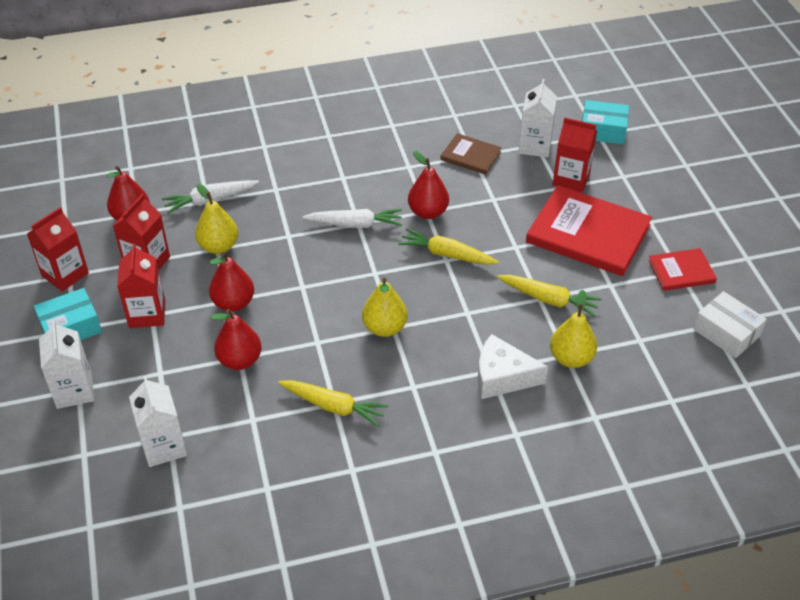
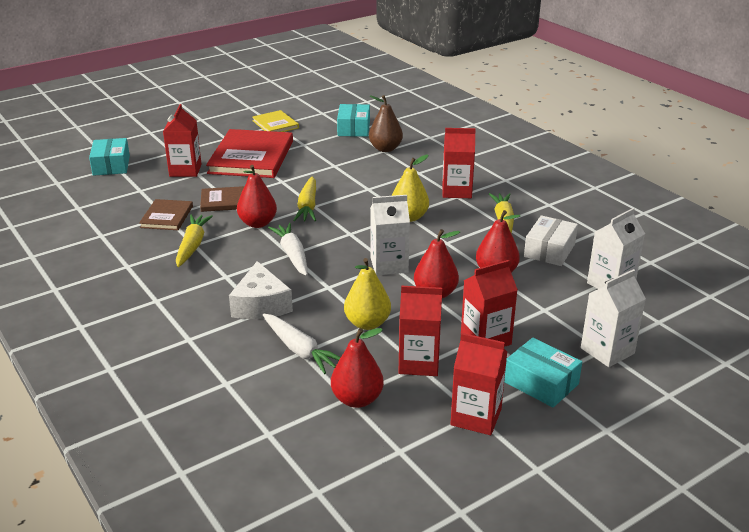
camera: 110 degrees left, 15 degrees down
white cheese [478,334,548,399] -> white cheese moved to [229,261,293,319]
yellow carrot [497,275,602,316] -> yellow carrot moved to [176,215,213,267]
white carton [518,79,557,157] -> white carton moved to [370,195,410,275]
yellow pear [550,290,597,368] -> brown pear [369,95,403,152]
red book [649,248,717,291] -> yellow book [252,110,299,132]
white box [693,291,767,358] -> white box moved to [524,215,578,266]
none -> brown book [200,186,244,212]
none -> turquoise box [337,104,370,137]
none -> red carton [442,128,476,198]

